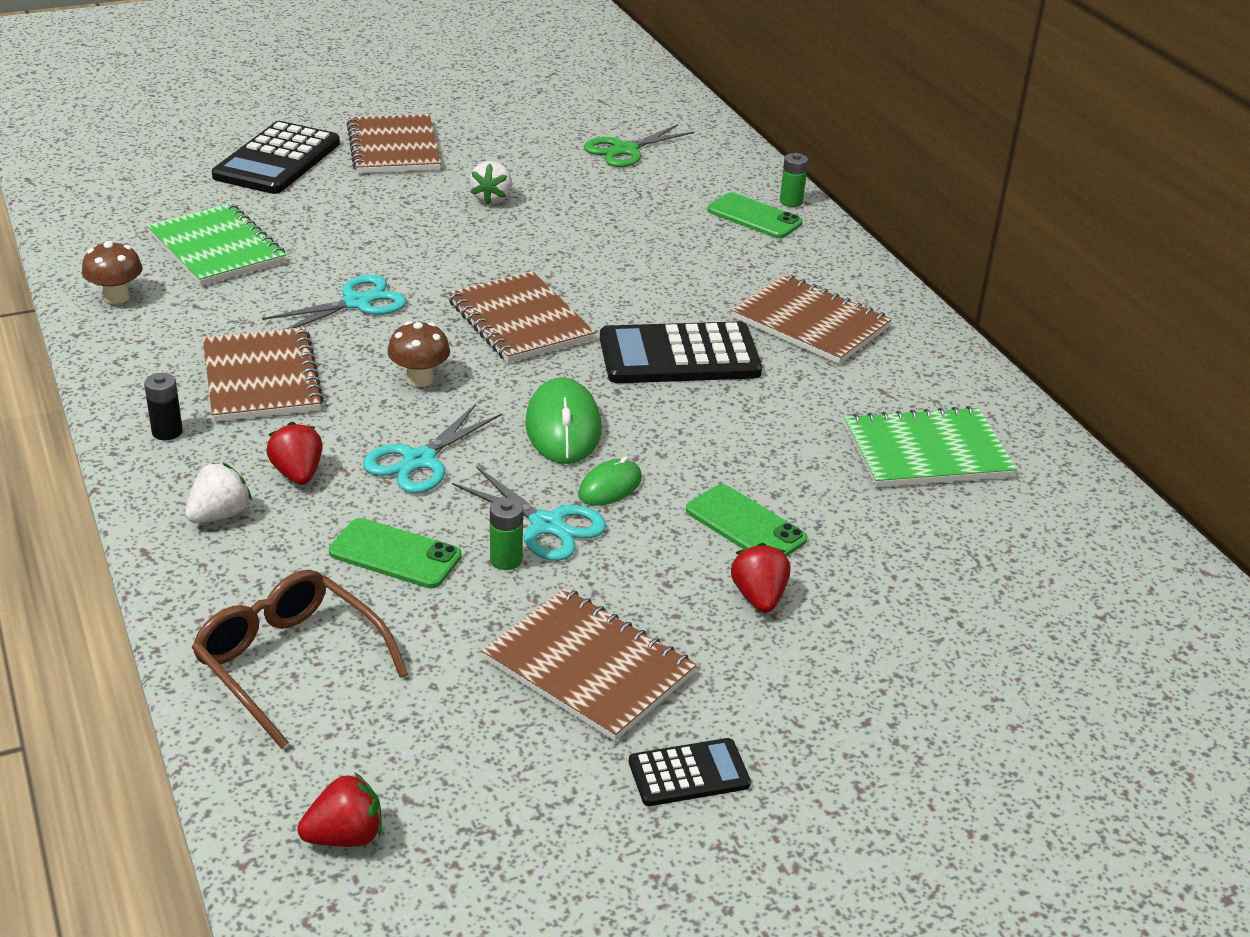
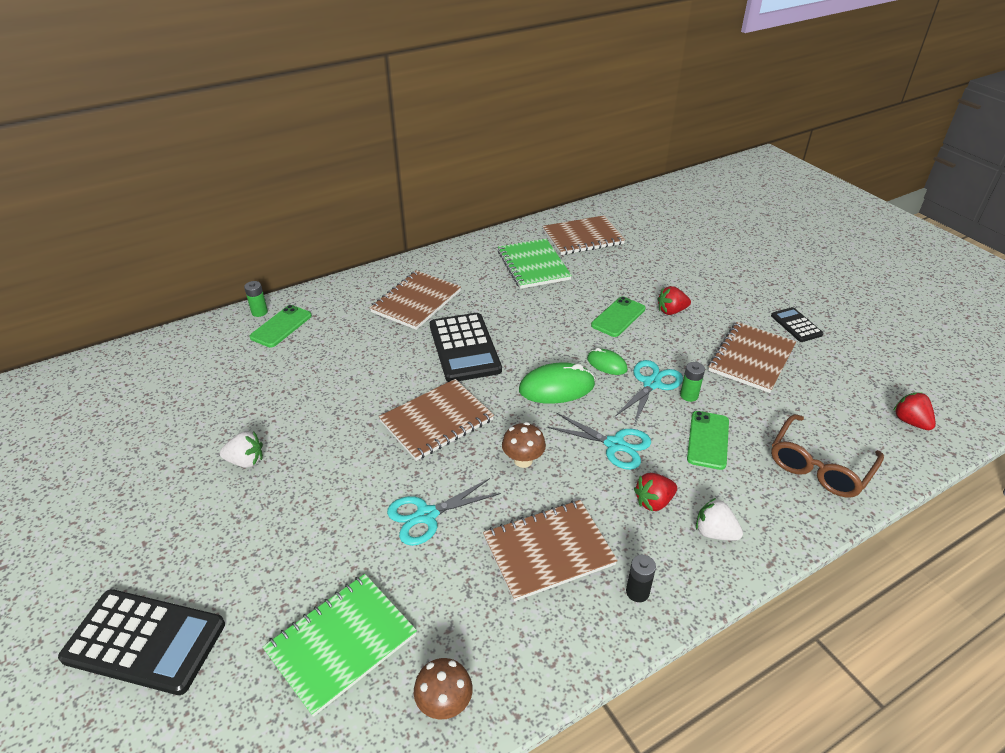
camera: 95 degrees left, 5 degrees up
turquoise scissors [262,275,407,329] -> turquoise scissors turned 75 degrees counterclockwise [387,478,501,546]
brown notebook [347,114,441,173] -> brown notebook moved to [543,215,625,255]
green scissors [584,124,695,167] -> none

